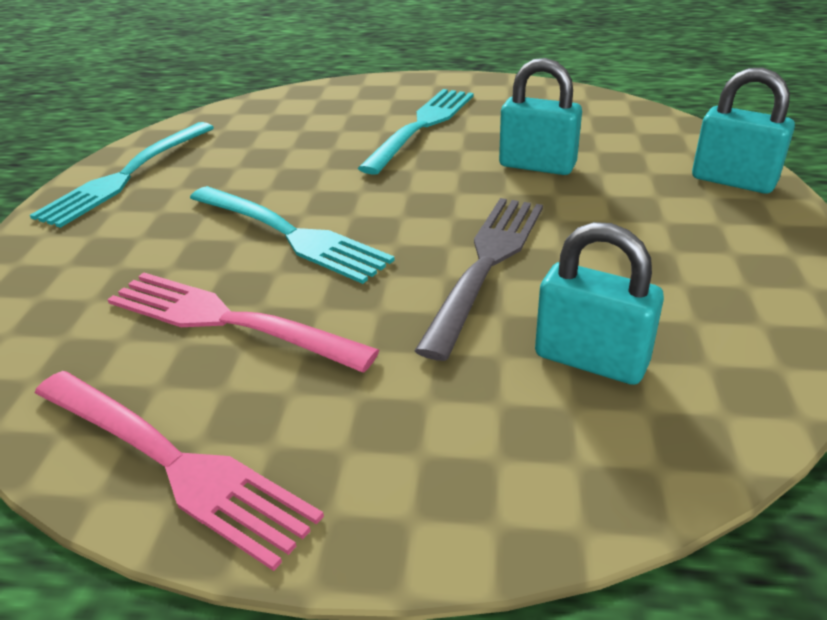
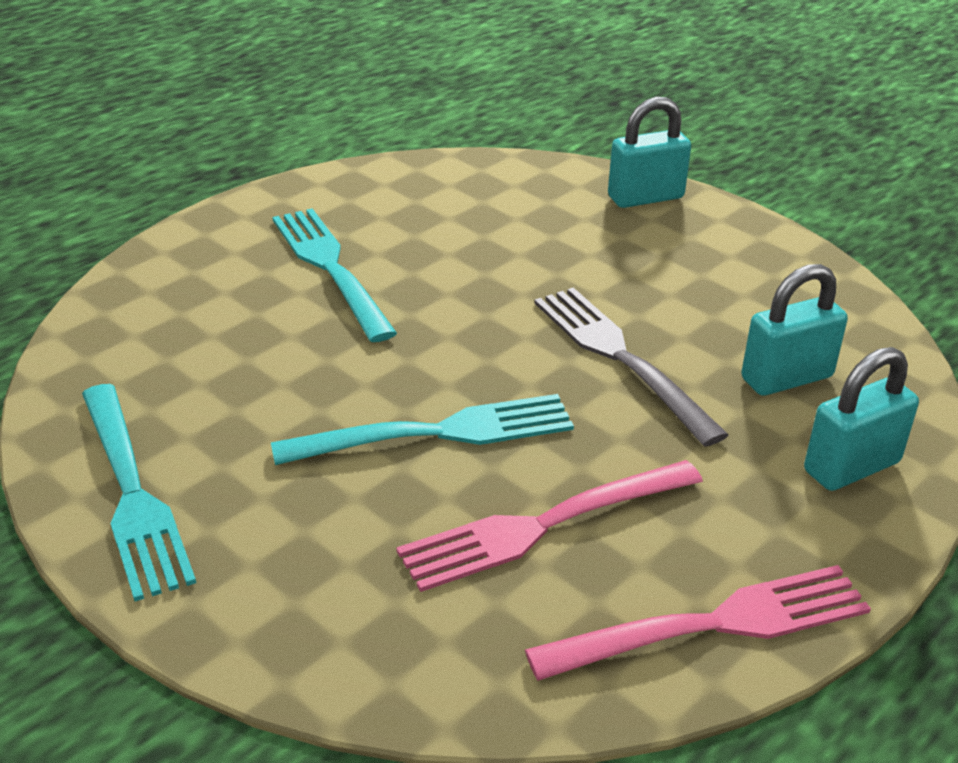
camera: 55 degrees left, 0 degrees up
turquoise padlock [499,58,582,175] -> turquoise padlock moved to [804,347,919,491]

